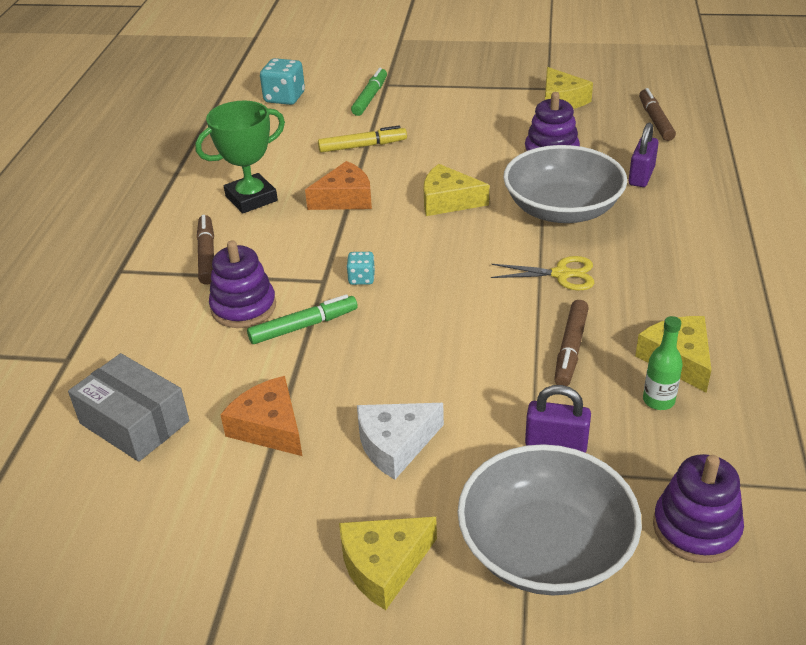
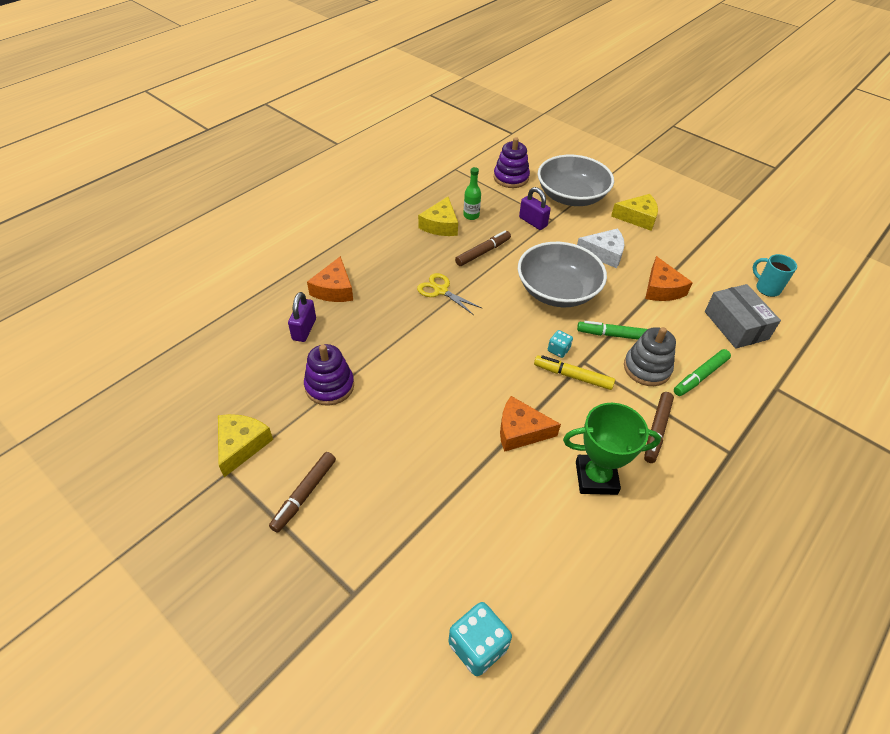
camera: 150 degrees left, 10 degrees up
purple stacking toy [209,240,276,328] -> grey stacking toy [624,327,676,386]
yellow marker [318,126,407,153] -> yellow marker moved to [534,355,615,390]
green marker [351,68,387,116] -> green marker moved to [674,349,731,396]
yellow cheese [424,164,489,216] -> none
grey bowl [503,145,627,223] -> grey bowl moved to [518,242,607,307]
purple padlock [629,123,659,187] -> purple padlock turned 45 degrees counterclockwise [288,292,316,342]
brown marker [639,88,676,141] -> brown marker moved to [269,452,336,533]
none -> orange cheese [307,256,353,302]
none -> turquoise mug [753,254,797,297]

